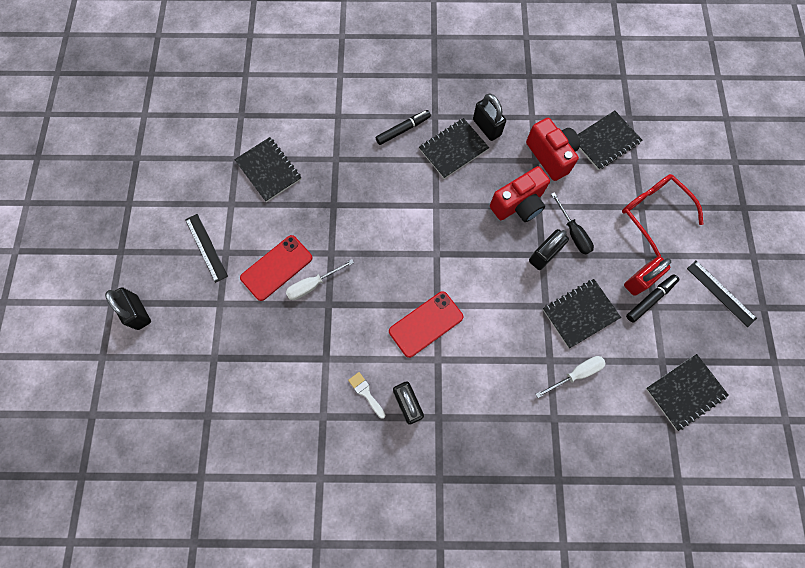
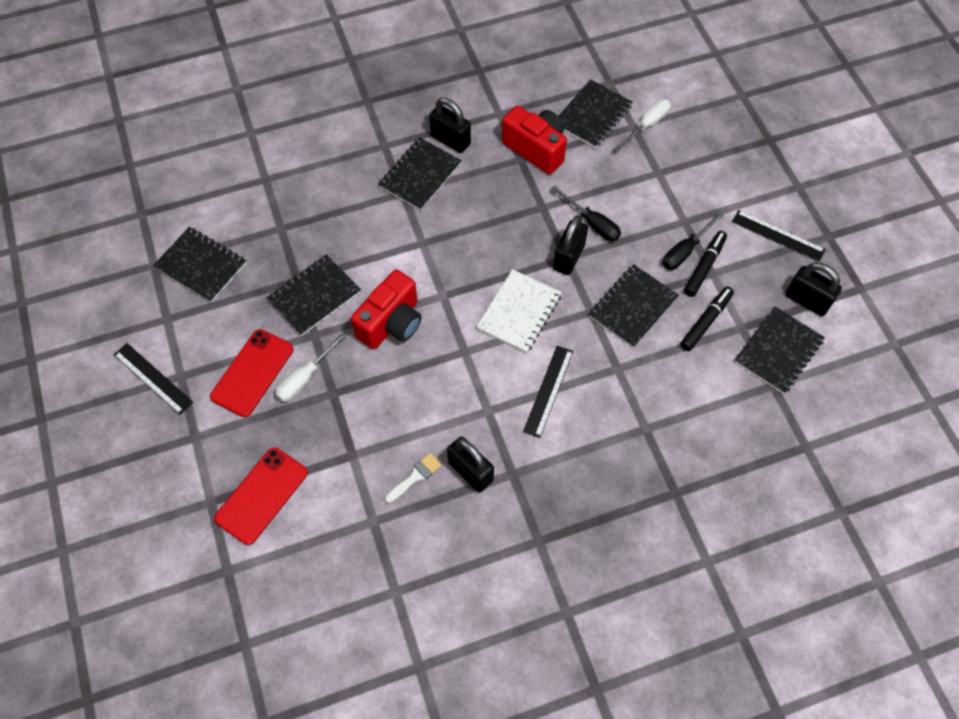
camera: 20 degrees left, 10 degrees down
black padlock [105,287,151,330] -> black padlock moved to [785,262,842,316]
white brush [348,372,385,419] -> white brush turned 105 degrees clockwise [385,453,442,503]
black marker [376,110,431,145] -> black marker moved to [680,287,734,351]
red phone [389,291,463,358] -> red phone moved to [214,447,308,545]
red camera [490,166,550,222] -> red camera moved to [351,270,422,349]
white screwdriver [536,356,606,398] -> white screwdriver moved to [614,99,671,152]
red glasses [622,174,704,257] -> none
red padlock [624,256,671,296] -> black screwdriver [663,212,724,270]
none -> black notebook [267,254,361,336]
none -> white notebook [477,269,562,353]
none -> black ruler [523,346,573,438]

